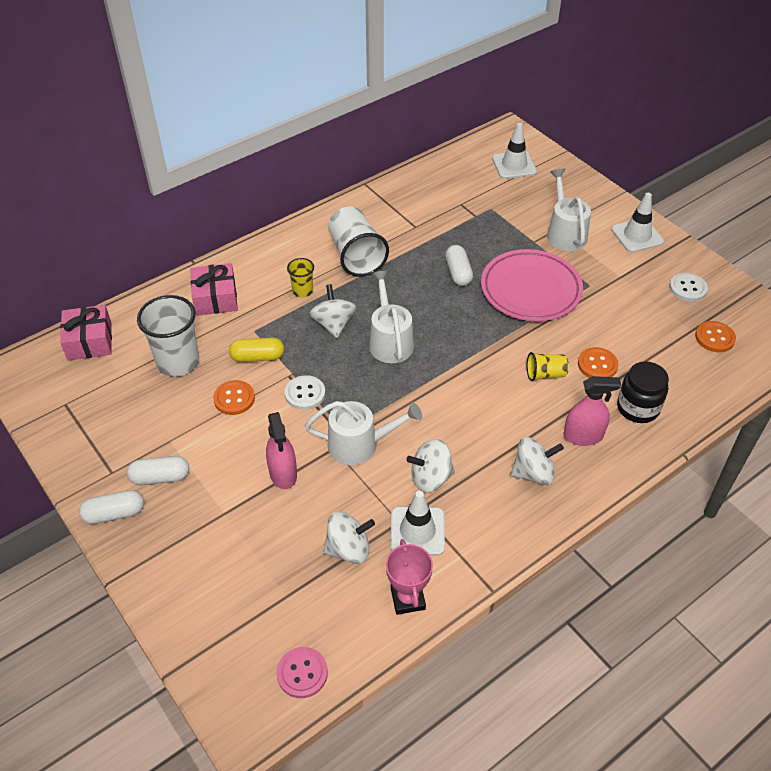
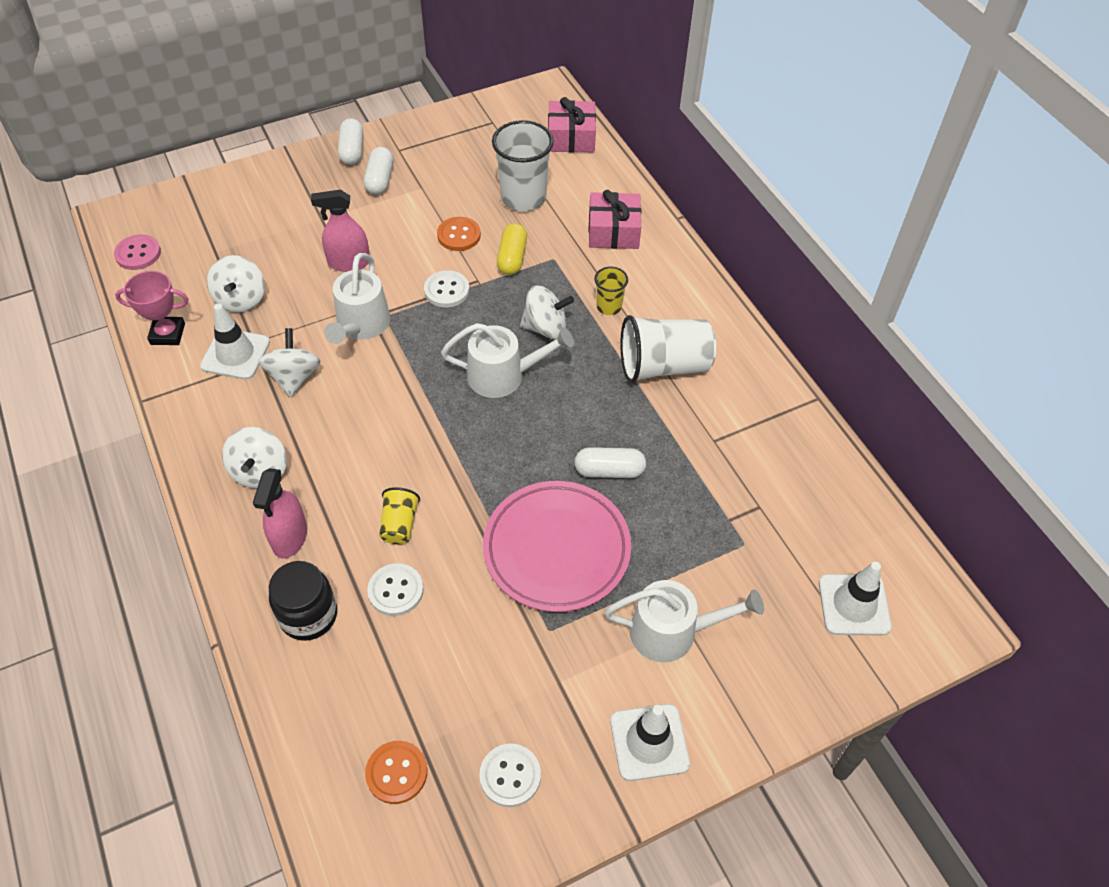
camera: 100 degrees right, 5 degrees up
orange button [578,347,619,378] -> white button [367,563,424,616]

